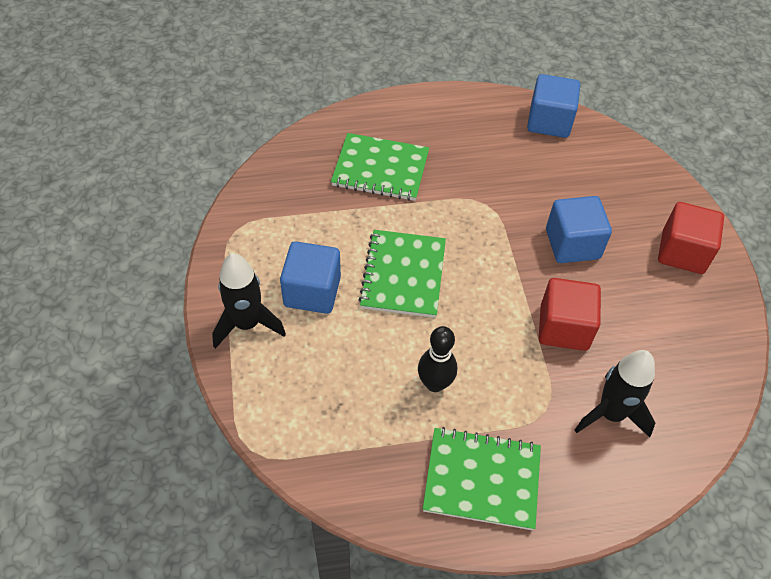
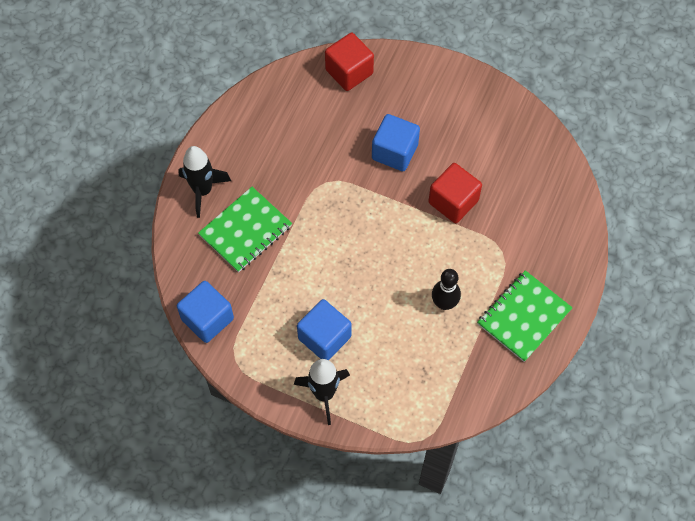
camera: 55 degrees left, 10 degrees up
green notebook [358,230,446,318] -> none
blue cube [527,74,580,138] -> blue cube moved to [177,281,234,343]
black rocket [575,350,655,438] -> black rocket moved to [178,146,231,218]
red cube [658,202,724,274] -> red cube moved to [325,33,374,91]

